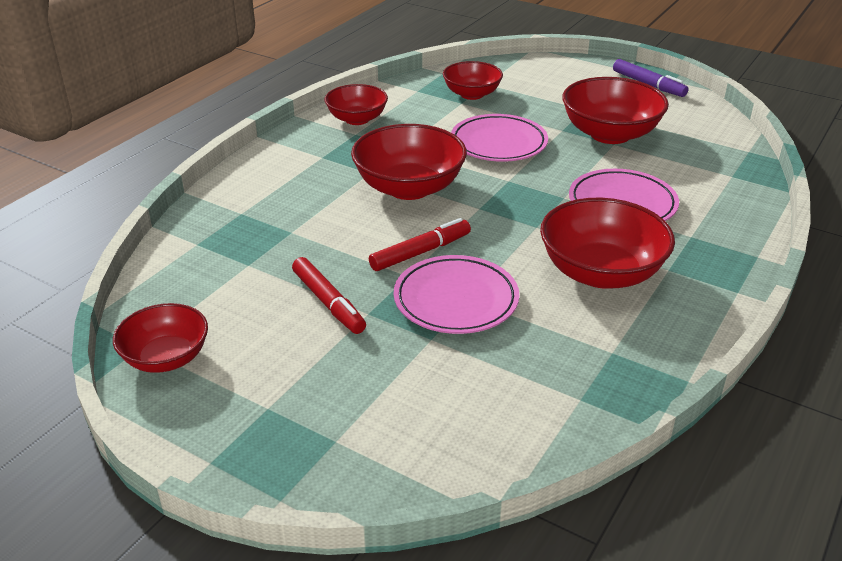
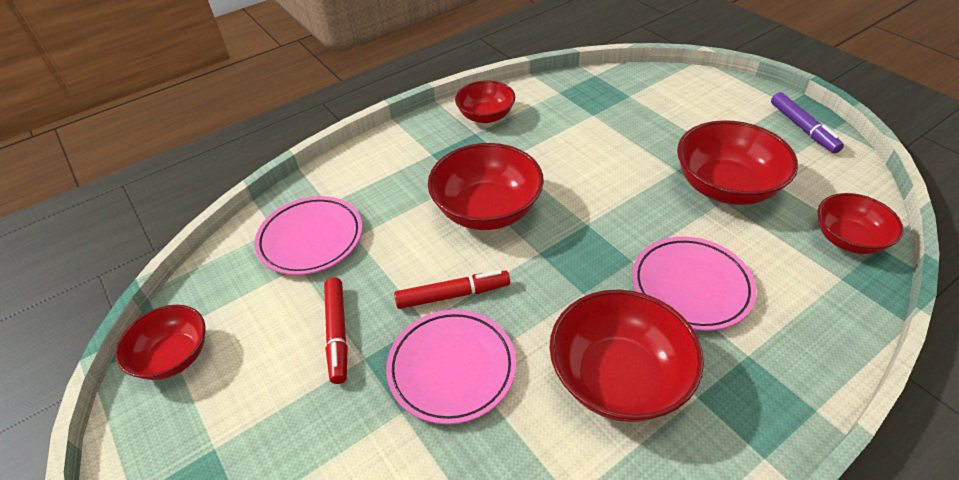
camera: 25 degrees right, 10 degrees up
red bowl [443,61,503,100] -> red bowl moved to [818,193,904,254]
pink plate [451,114,548,162] -> pink plate moved to [254,196,363,275]

